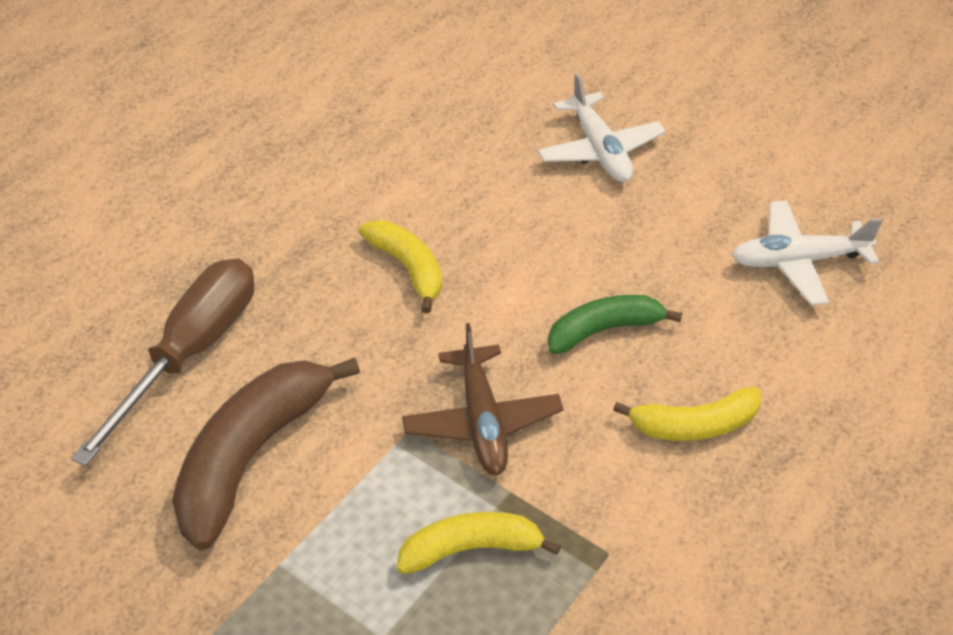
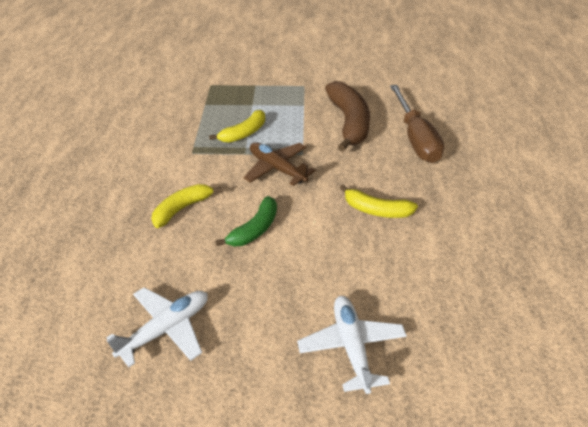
camera: 145 degrees right, 5 degrees down
white plane [538,73,665,182] -> white plane turned 45 degrees clockwise [297,296,407,394]

